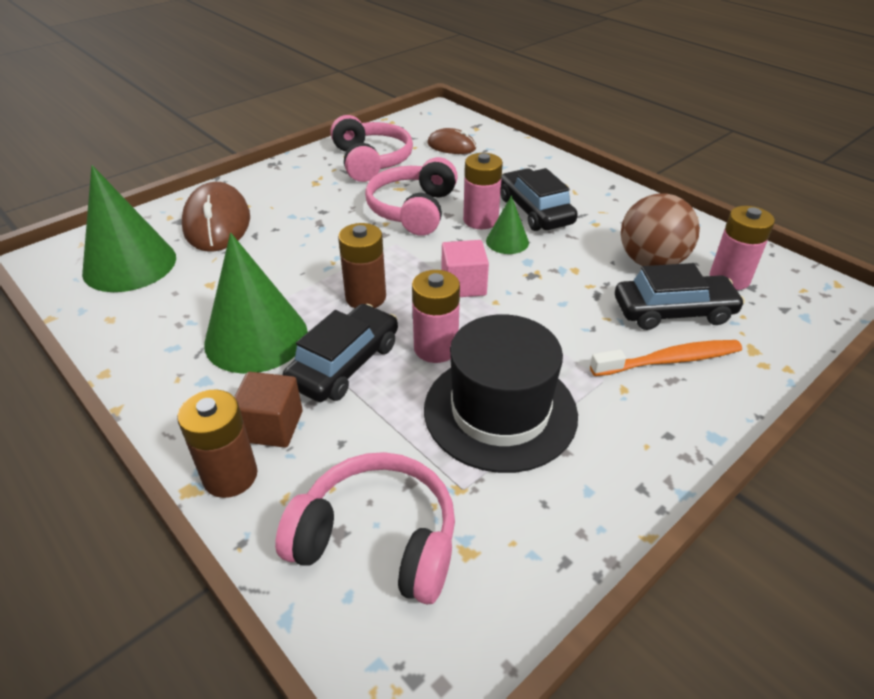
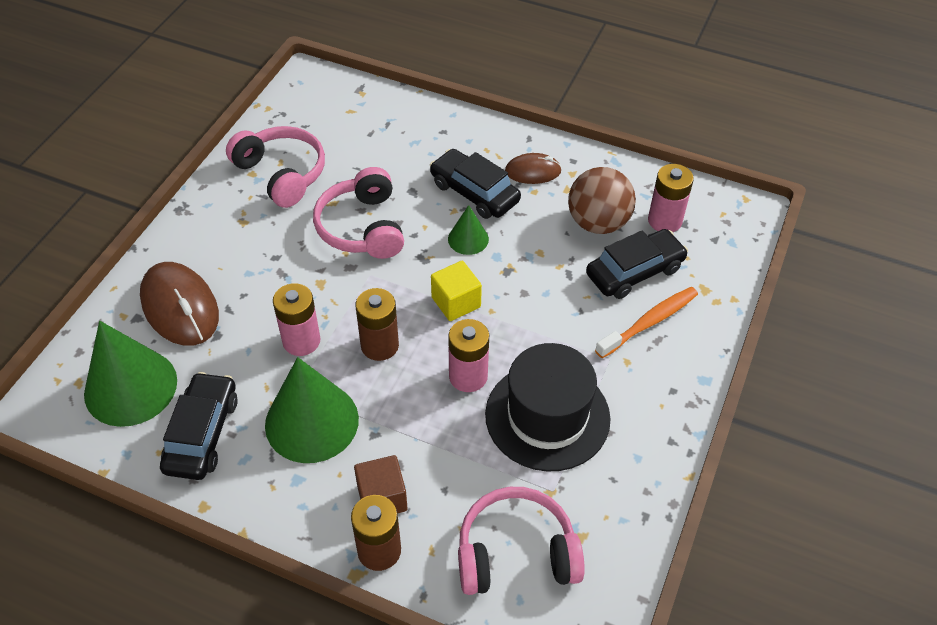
camera: 25 degrees left, 10 degrees up
black car [283,304,398,402] -> black car moved to [160,372,238,480]
brown mouse [427,128,476,154] -> brown mouse moved to [505,153,562,184]
pink cube [442,240,489,297] -> yellow cube [431,261,482,321]
pink battery [463,153,503,229] -> pink battery moved to [273,283,320,356]

